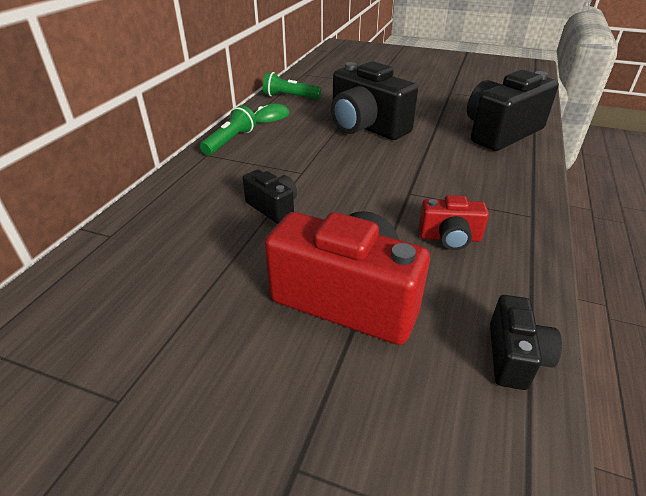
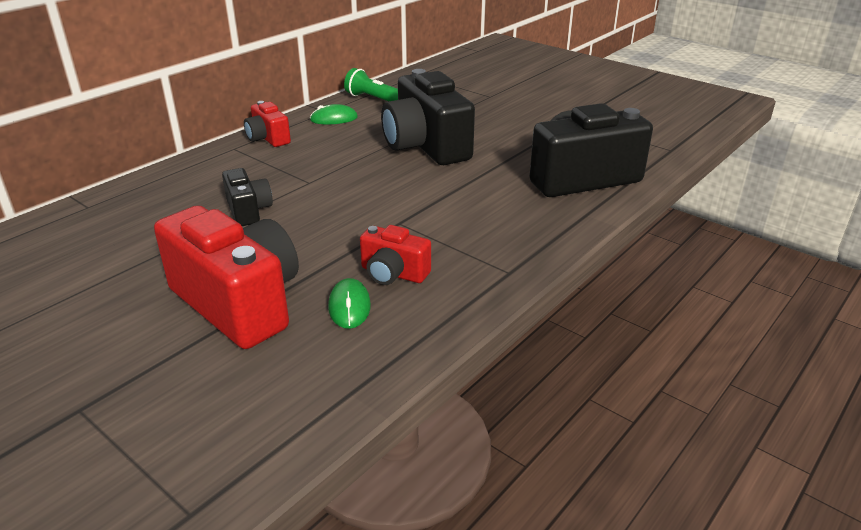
camera: 20 degrees right, 5 degrees down
green flashlight [200,105,256,155] -> red camera [244,101,291,147]
black camera [490,295,562,390] -> none
none -> green mouse [328,278,371,329]

